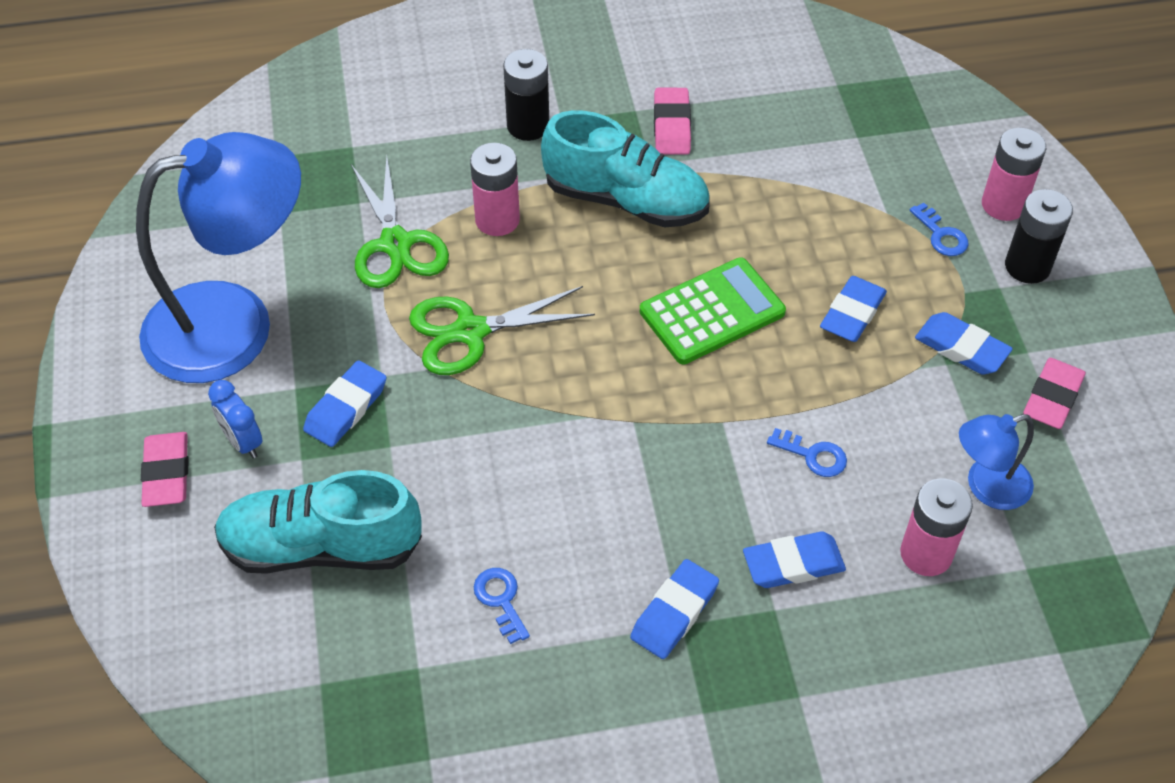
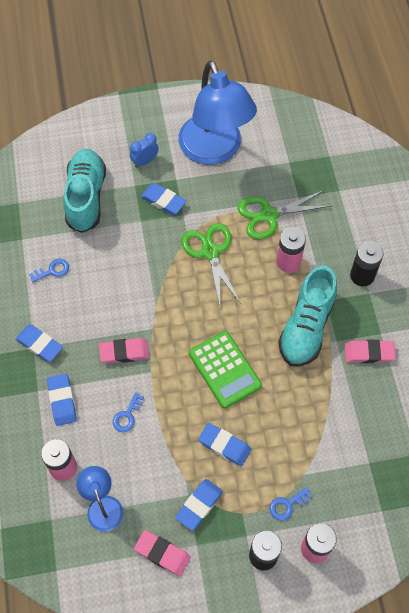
camera: 90 degrees right, 10 degrees up
pink eraser [141,432,189,507] -> pink eraser moved to [99,338,149,364]

